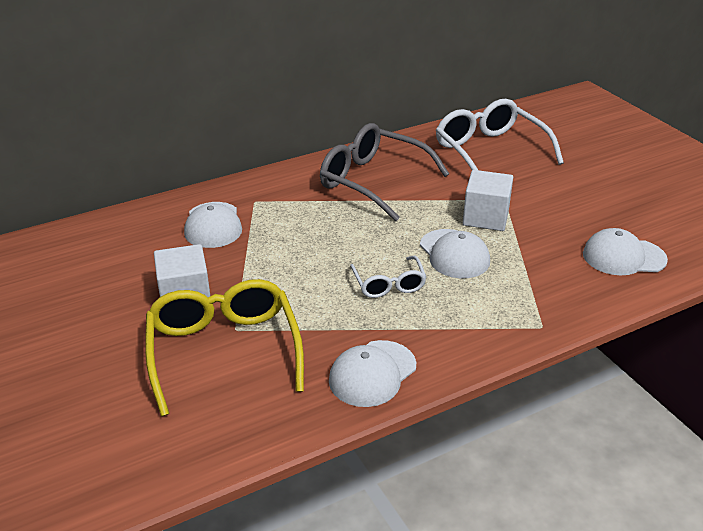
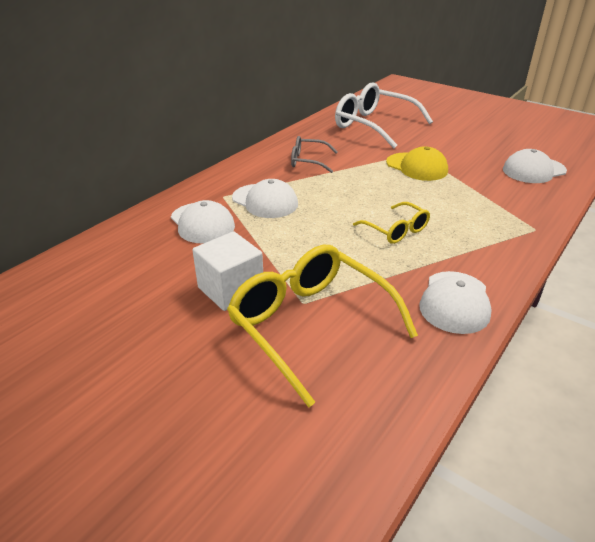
camera: 25 degrees left, 0 degrees up
grey glasses [320,123,449,221] -> grey glasses [291,136,337,173], size x0.53
white glasses [350,256,426,298] -> yellow glasses [353,202,430,244]
white cap [420,229,490,278] -> white cap moved to [232,179,298,218]
white cube [463,170,513,231] -> yellow cap [386,146,448,181]

